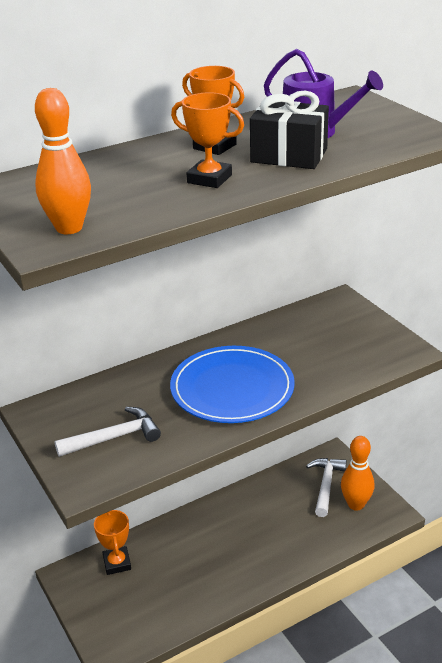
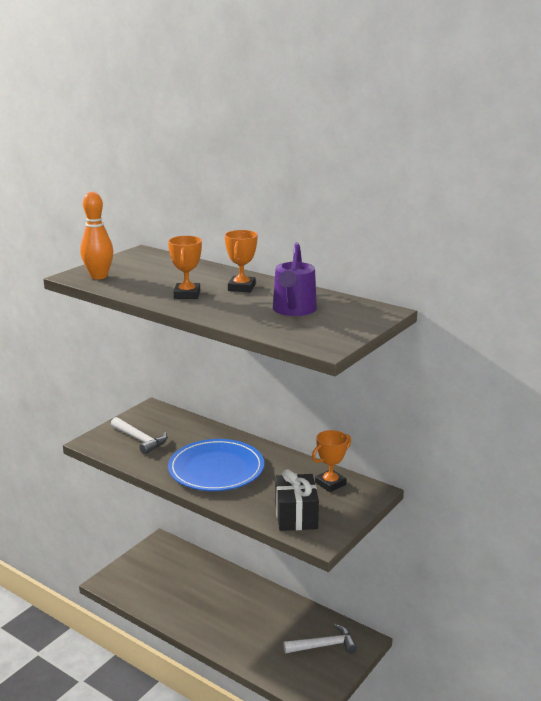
camera: 65 degrees right, 10 degrees down
orange trophy [94,510,131,575] -> orange trophy moved to [312,430,351,492]
black gift [250,91,329,169] -> black gift moved to [275,470,319,531]
orange bowling pin [341,436,374,511] -> none

